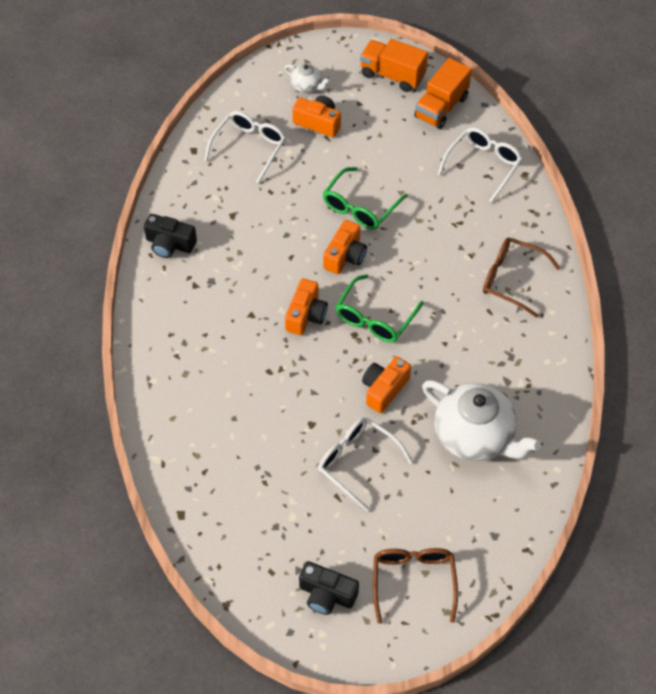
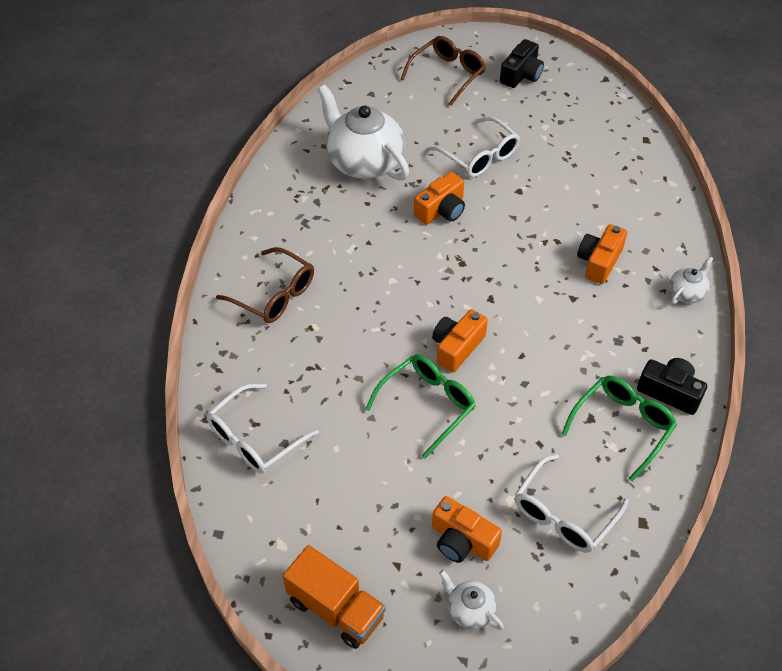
camera: 170 degrees left, 5 degrees down
orange camera [285,279,328,335] -> orange camera moved to [577,224,627,284]
black camera [299,561,359,615] -> black camera turned 90 degrees clockwise [500,39,544,88]
green glasses [336,274,424,343] -> green glasses moved to [562,376,677,482]
brown glasses [373,548,458,624] -> brown glasses turned 150 degrees counterclockwise [401,36,486,106]
orange truck [414,58,472,129] -> none
none -> white teapot [670,256,714,304]

